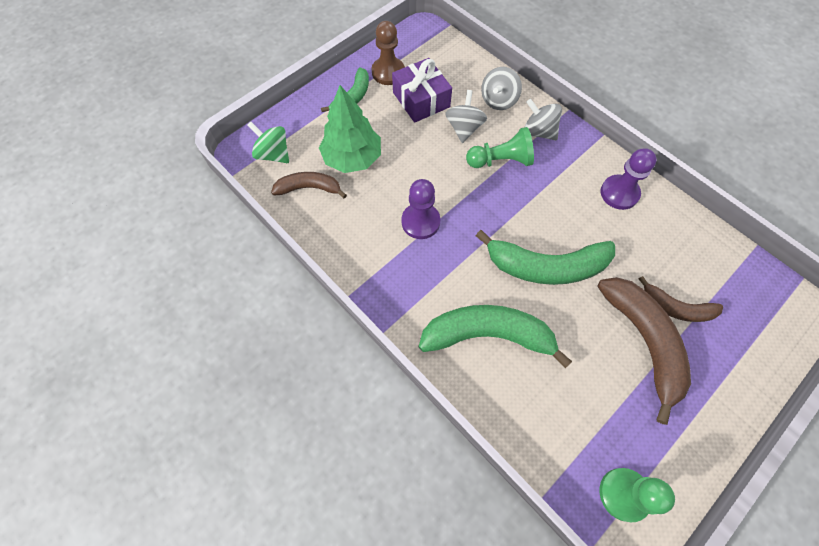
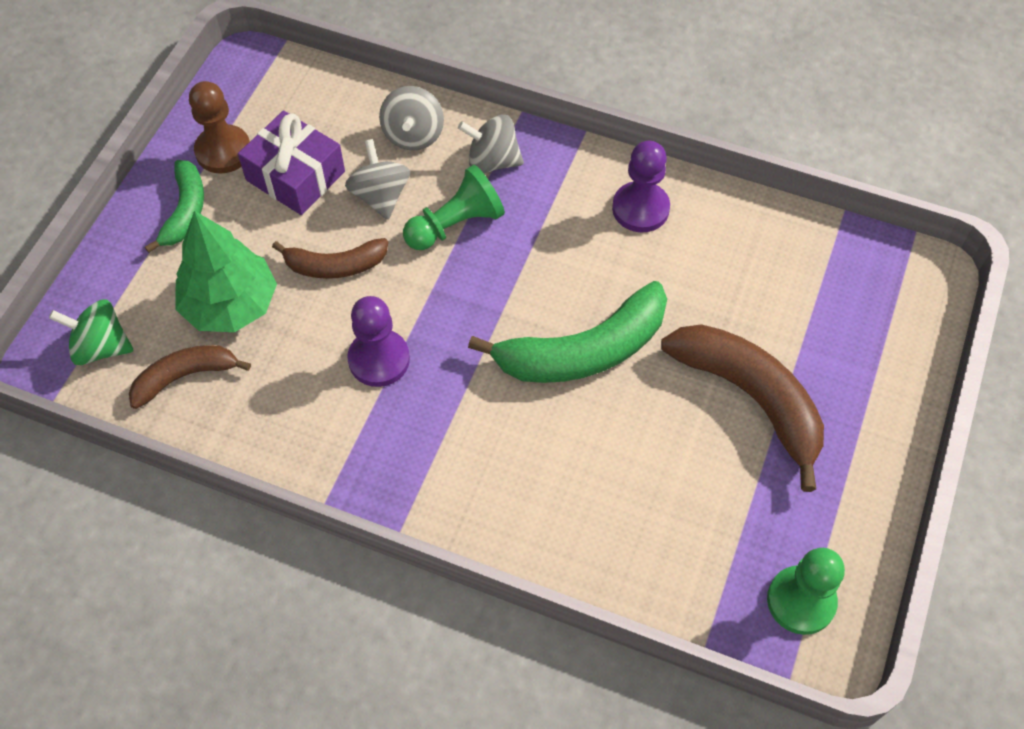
camera: 25 degrees left, 5 degrees down
green banana [419,305,572,368] -> none
brown banana [638,276,723,322] -> brown banana moved to [272,238,388,279]

